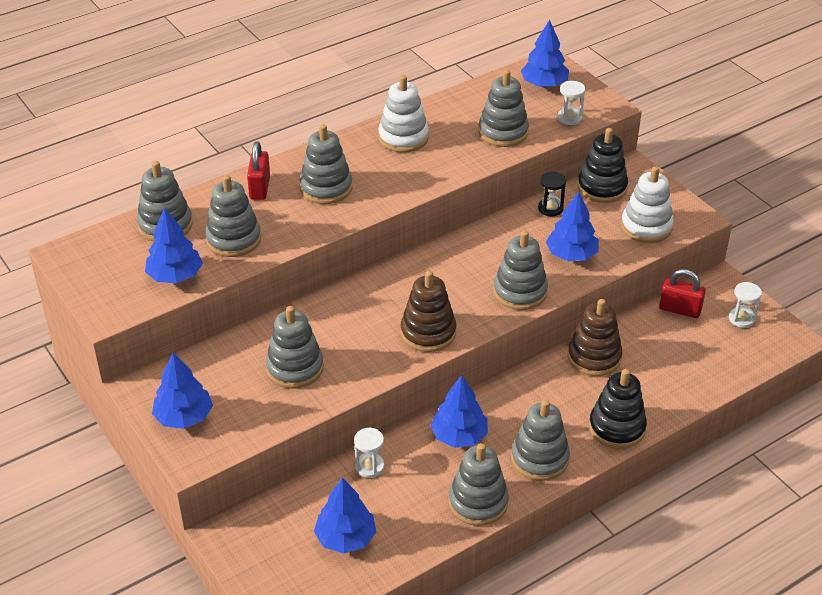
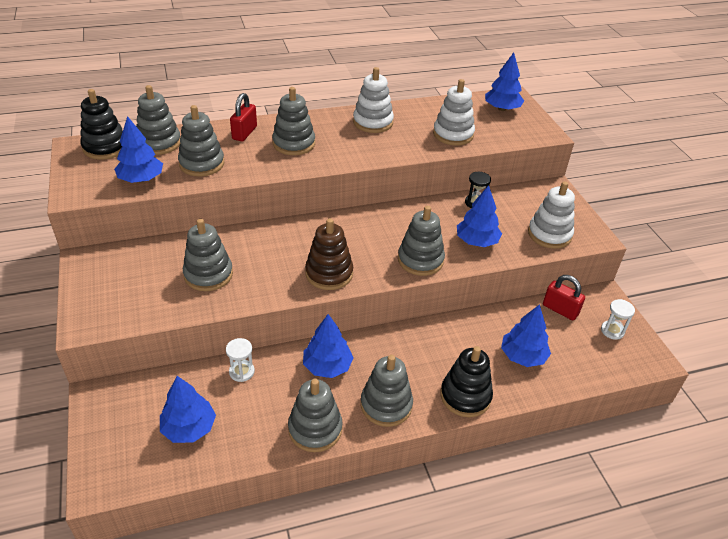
camera: 15 degrees right, 0 degrees up
blue tree [152,353,213,429] -> blue tree moved to [501,304,551,367]
grey stacking toy [479,70,529,147] -> white stacking toy [433,79,475,146]
white hourglass [557,81,585,125] -> none
brown stacking toy [568,299,623,376] -> none
black stacking toy [578,128,628,203] -> black stacking toy moved to [80,89,123,160]

